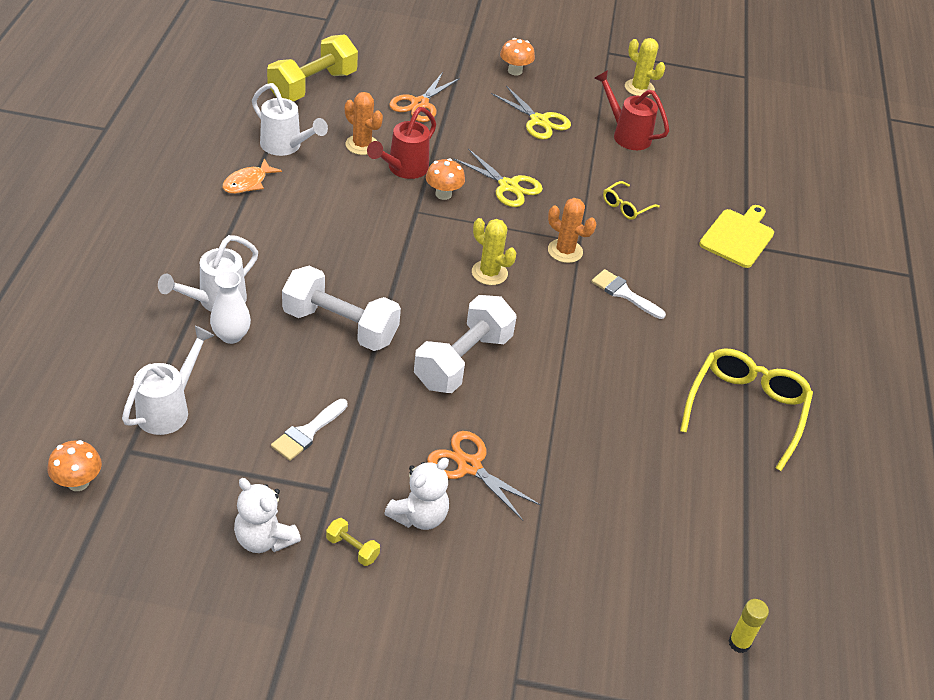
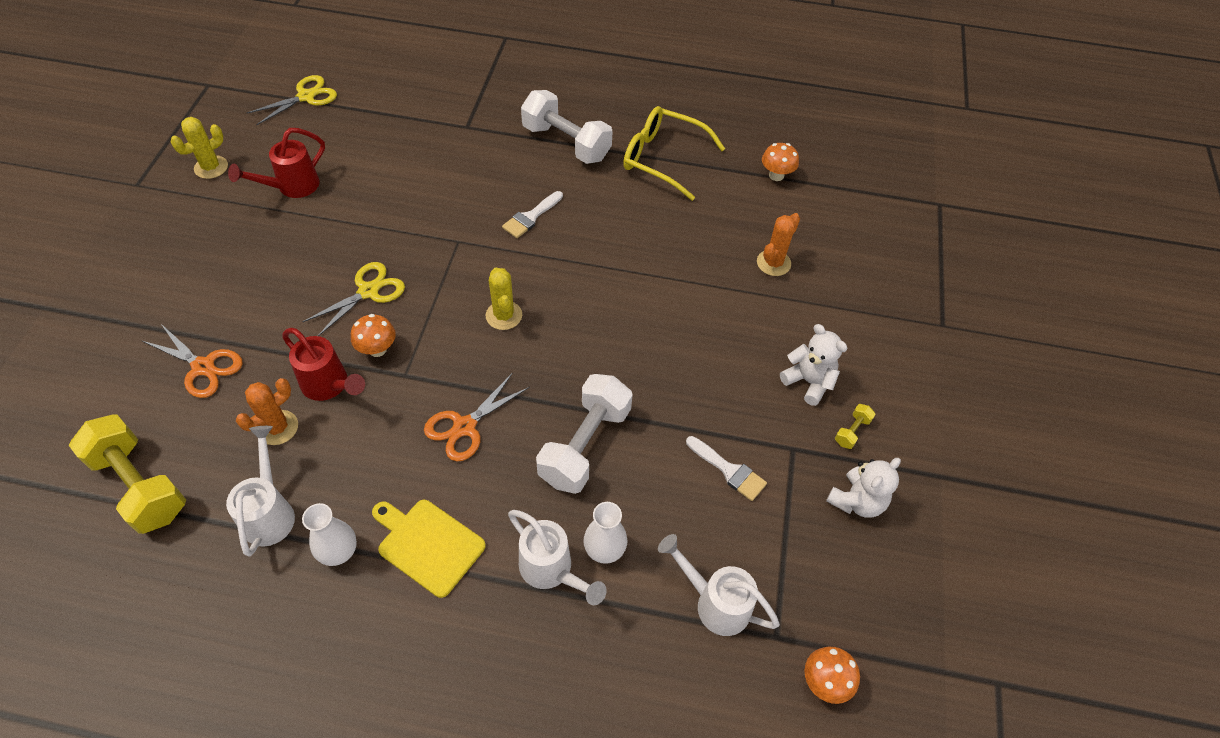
camera: 85 degrees left, 10 degrees up
orange fish [222,159,282,194] -> white vase [302,503,357,566]
white watering can [252,83,328,156] -> white watering can turned 45 degrees counterclockwise [226,426,295,556]
white dumbbell [414,295,517,393] -> white dumbbell moved to [521,90,613,164]
orange scissors [427,431,541,521] -> orange scissors moved to [424,373,530,461]
yellow cactus [472,218,517,285] -> yellow cactus turned 60 degrees counterclockwise [486,268,522,330]
yellow scissors [491,86,571,139] -> yellow scissors moved to [247,75,337,125]
orange mushroom [500,38,535,76] -> orange mushroom moved to [762,143,799,181]
orange cactus [548,198,596,263] -> orange cactus moved to [757,213,800,276]
yellow glasses [603,181,660,220] -> none
yellow cutting board [699,205,774,268] -> yellow cutting board moved to [372,500,486,598]
yellow glue stick [729,599,769,653] -> none

